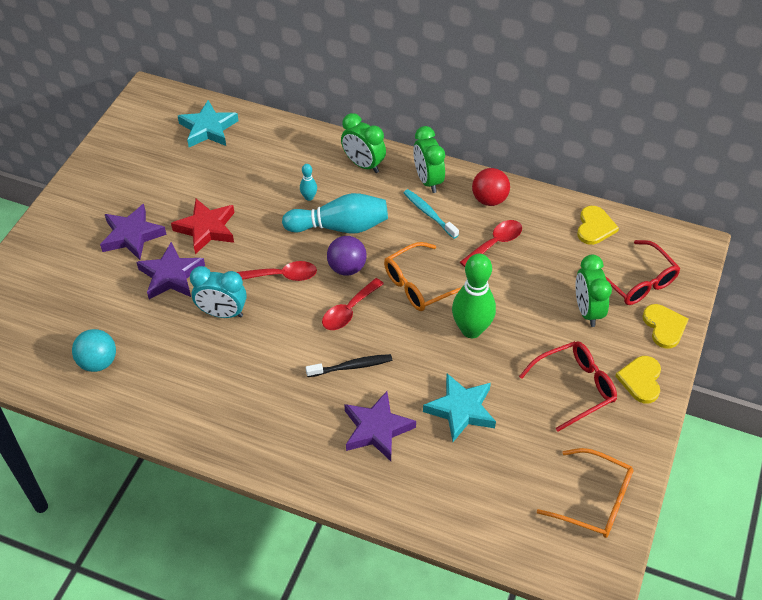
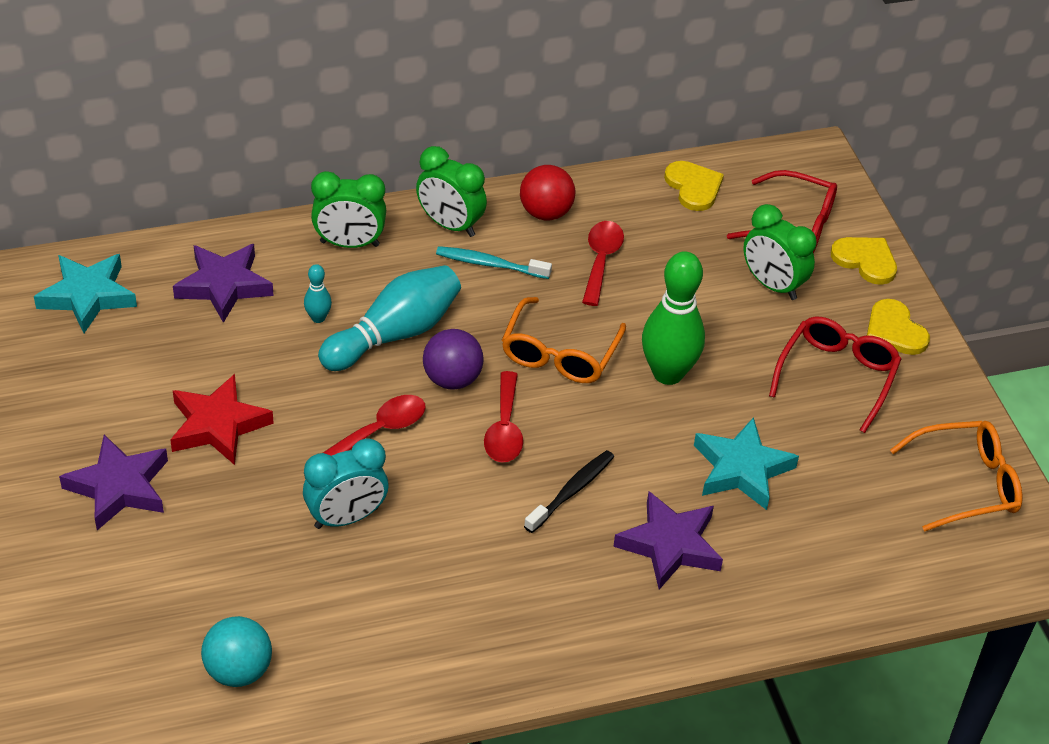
camera: 40 degrees left, 5 degrees down
purple star [136,242,205,299] -> purple star moved to [173,244,274,323]

